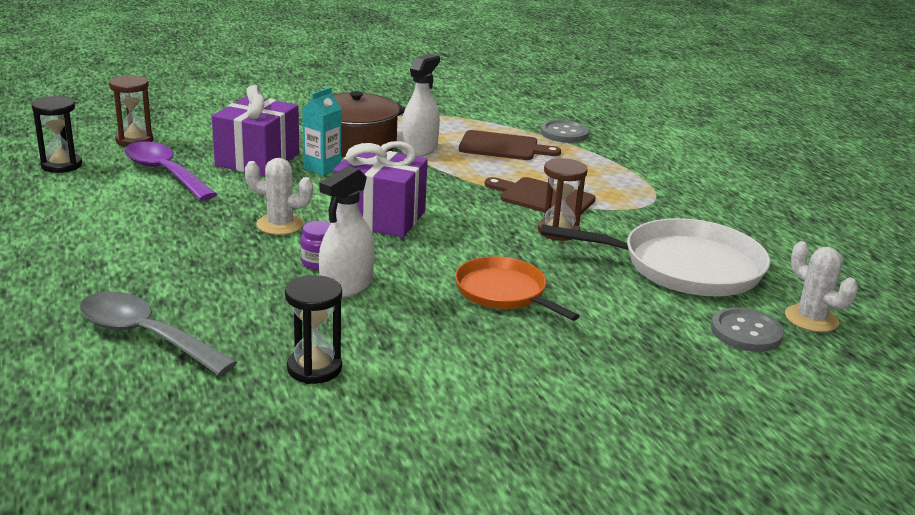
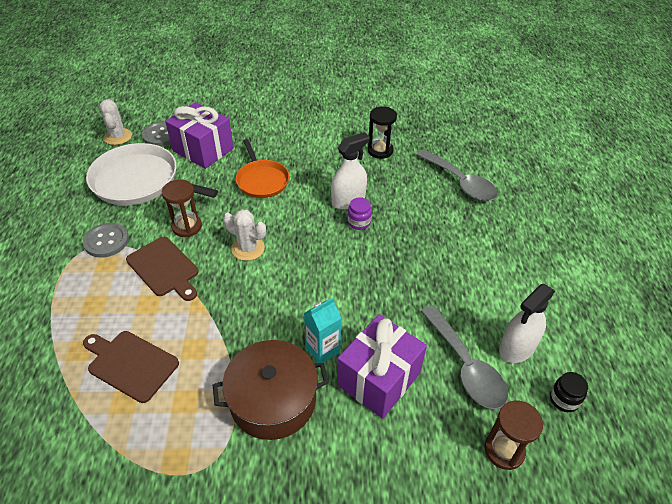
camera: 160 degrees left, 20 degrees up
black hourglass [32,96,82,173] -> black jar [550,372,588,412]
purple spoon [124,141,217,201] -> grey spoon [421,305,508,409]
white cactus [245,158,313,235] -> white cactus moved to [223,209,266,261]
purple gift [333,141,428,237] -> purple gift moved to [165,102,234,169]
white spray bottle [401,54,440,157] -> white spray bottle moved to [499,284,555,363]
grey button [541,120,589,143] -> grey button moved to [83,223,129,258]

